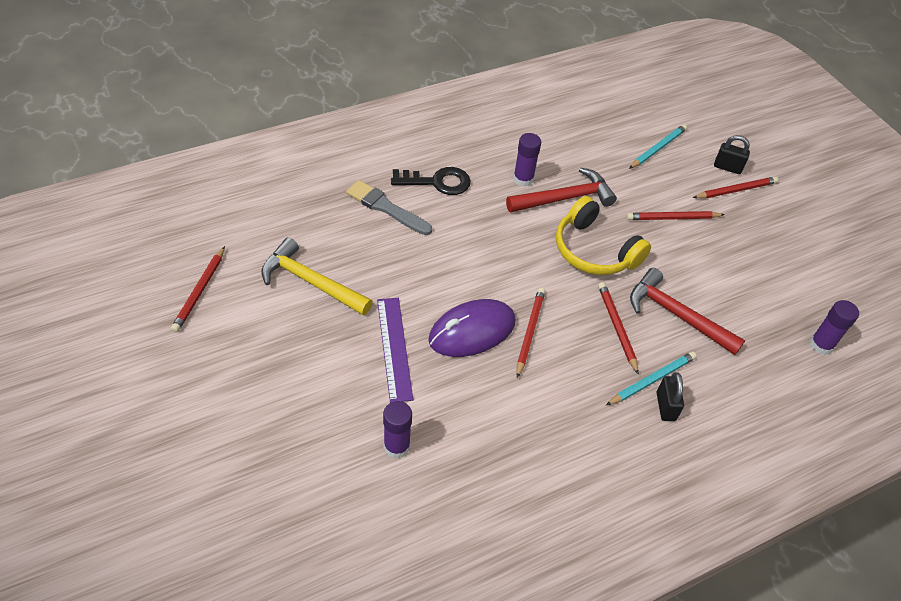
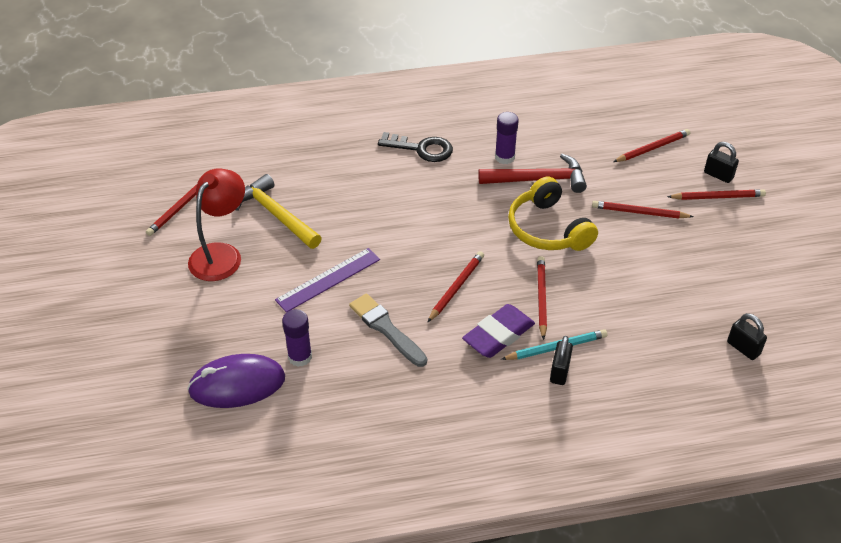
camera: 20 degrees right, 5 degrees down
grey brush [346,180,432,235] -> grey brush moved to [349,294,427,367]
purple ruler [377,298,413,403] -> purple ruler turned 45 degrees clockwise [275,248,380,312]
purple mouse [428,299,515,357] -> purple mouse moved to [187,354,285,408]
turquoise pencil [629,124,687,169] -> red pencil [613,129,690,162]
red hammer [630,268,745,355] -> none
purple glue stick [810,300,859,355] -> black padlock [727,313,767,360]
none -> red lamp [188,168,245,281]
none -> purple eraser [462,304,535,358]

